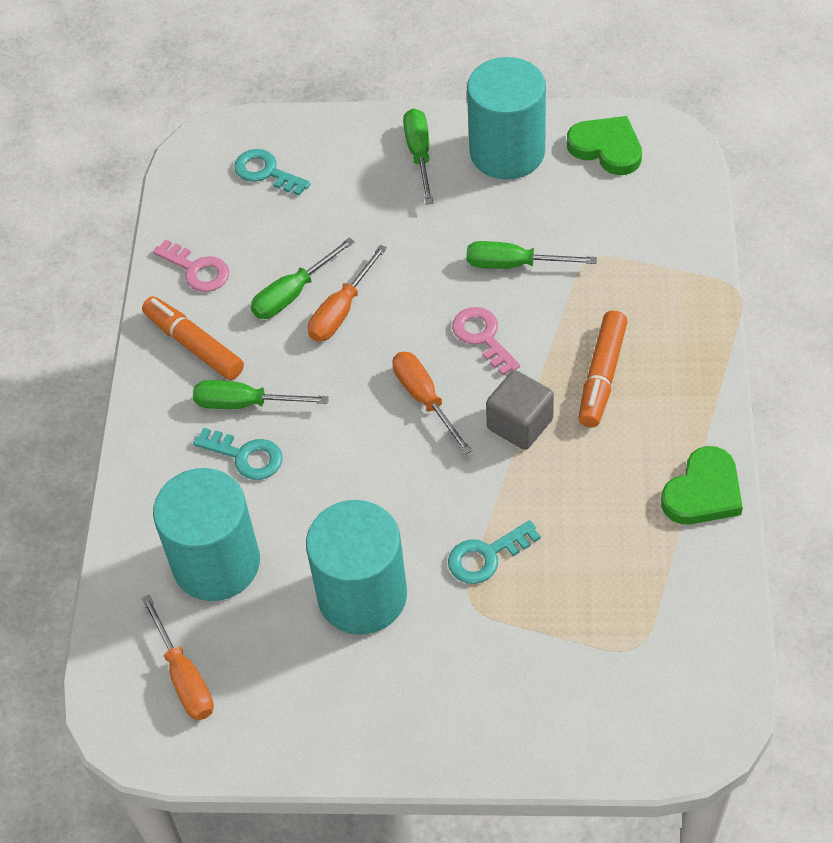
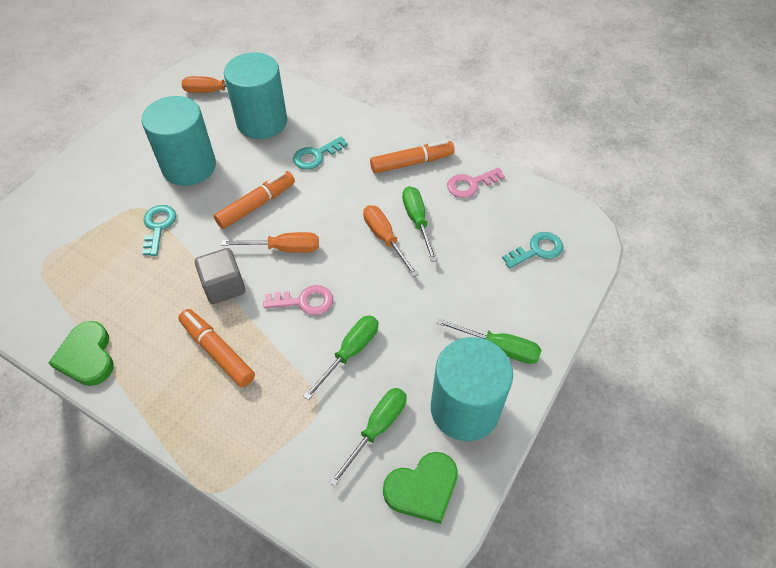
camera: 115 degrees right, 0 degrees up
green screwdriver [193,380,329,409] -> green screwdriver moved to [329,388,407,487]
none -> orange marker [214,171,295,229]

